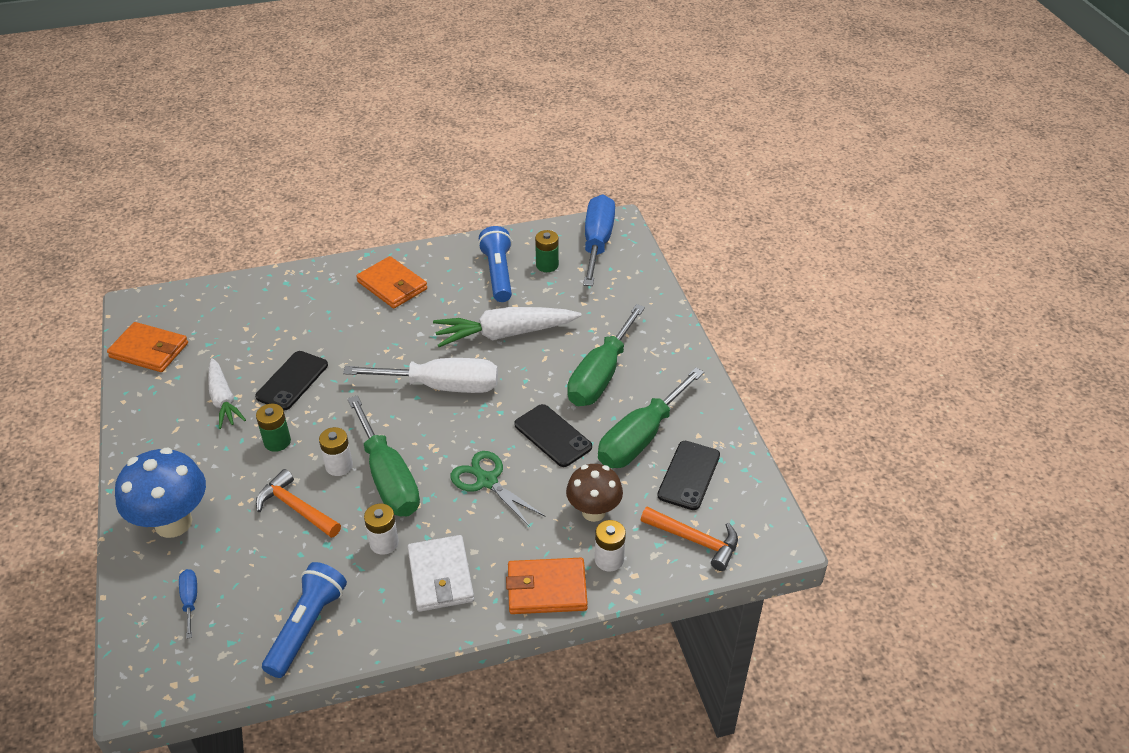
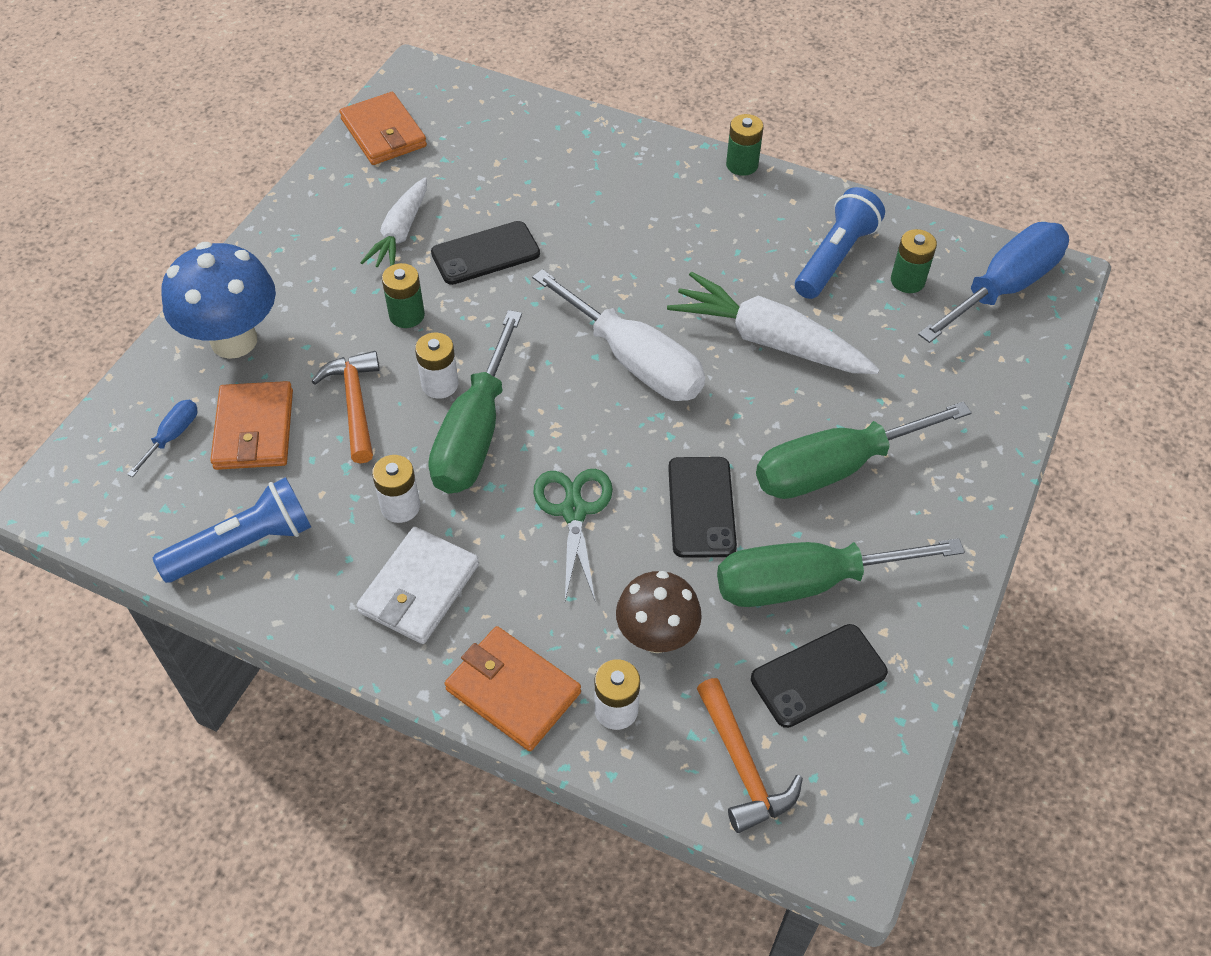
camera: 40 degrees right, 10 degrees up
orange wallet [356,256,427,308] -> orange wallet moved to [210,381,293,470]
none -> green battery [726,114,763,176]

